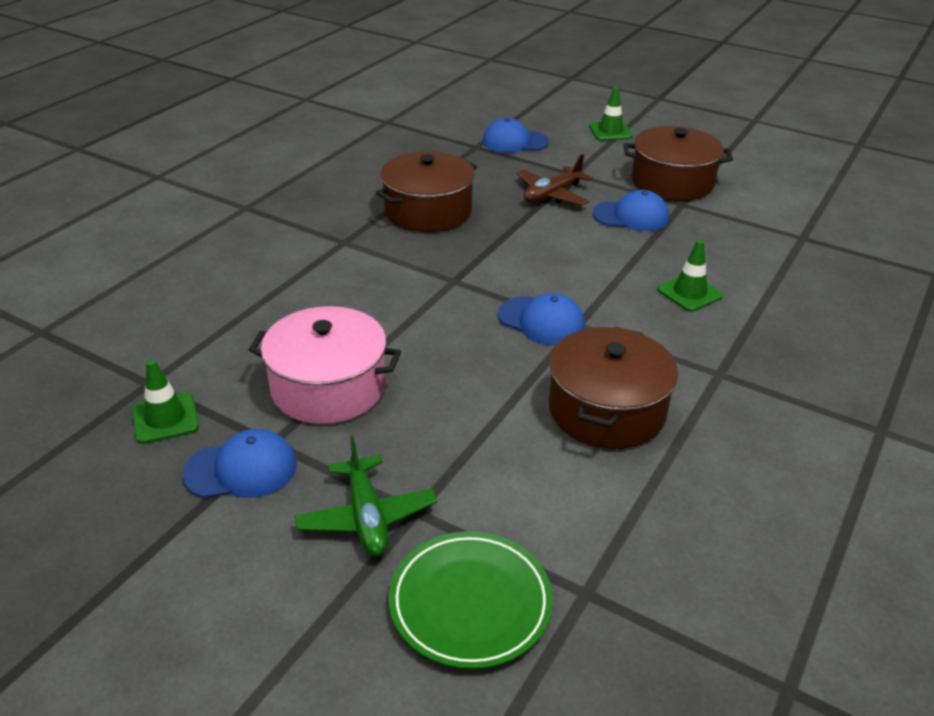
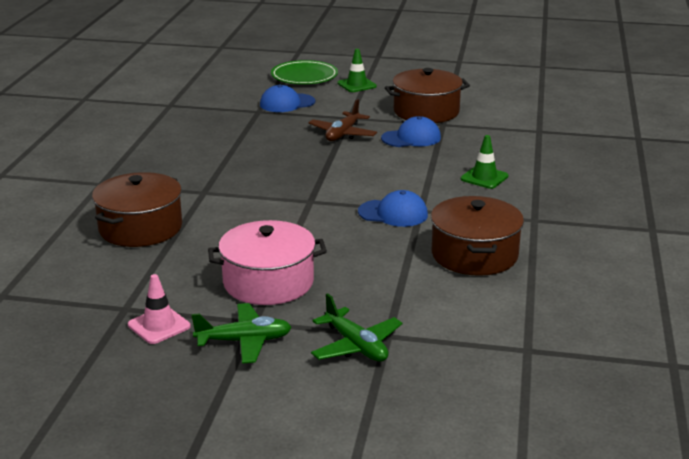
camera: 20 degrees left, 10 degrees down
green traffic cone [132,360,199,444] -> pink traffic cone [128,274,191,344]
blue cap [183,429,297,498] -> green plane [191,303,292,364]
brown pot [376,151,477,232] -> brown pot moved to [92,172,182,247]
green plate [389,531,553,669] -> green plate moved to [271,60,338,84]

